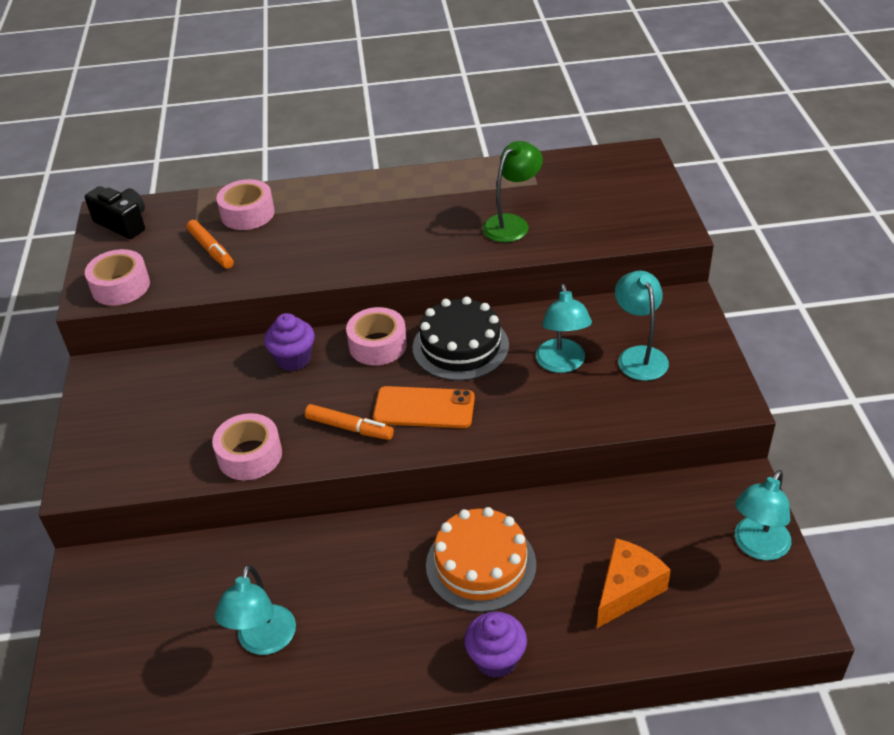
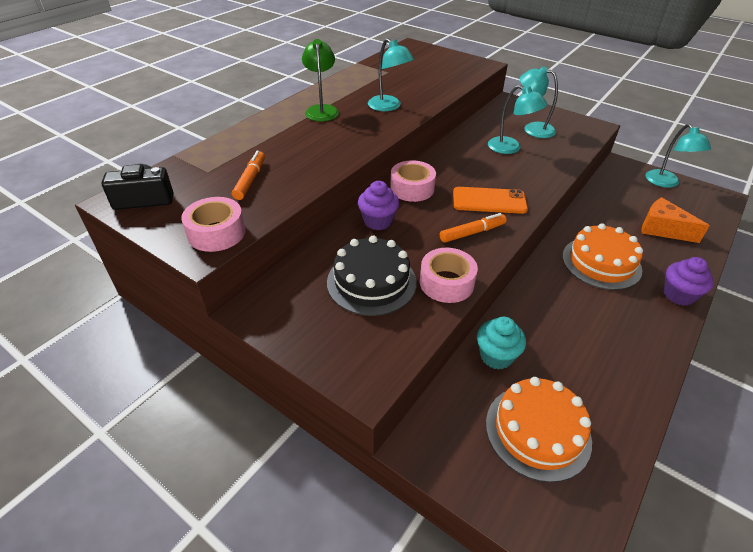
camera: 50 degrees left, 0 degrees up
orange marker [186,220,234,269] -> orange marker turned 90 degrees counterclockwise [232,151,265,200]
turquoise lamp [215,565,296,655] -> turquoise lamp moved to [368,38,415,111]
pink tape [216,179,275,230] -> none
orange phone [373,386,475,428] -> orange phone turned 45 degrees clockwise [453,187,528,214]
black cake [412,297,509,381] -> black cake moved to [327,235,417,316]
green lamp [482,141,543,242] -> green lamp moved to [302,39,339,121]
orange cheese [597,538,671,628] -> orange cheese turned 45 degrees counterclockwise [642,197,710,243]
none -> turquoise cupcake [477,317,526,369]
none -> orange cake [486,377,592,482]

